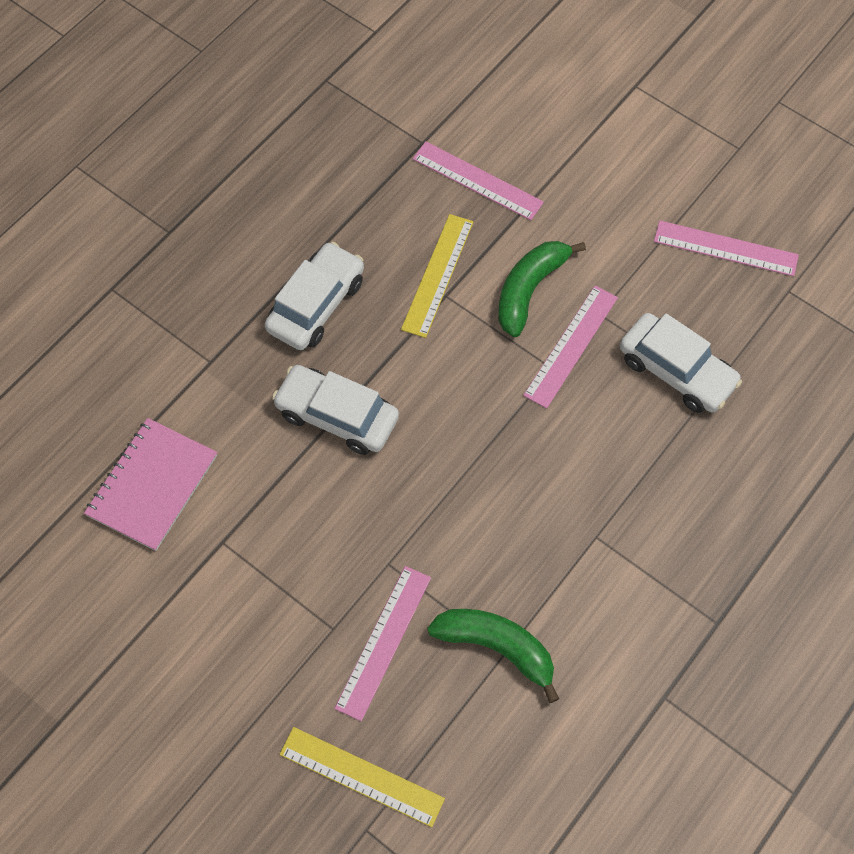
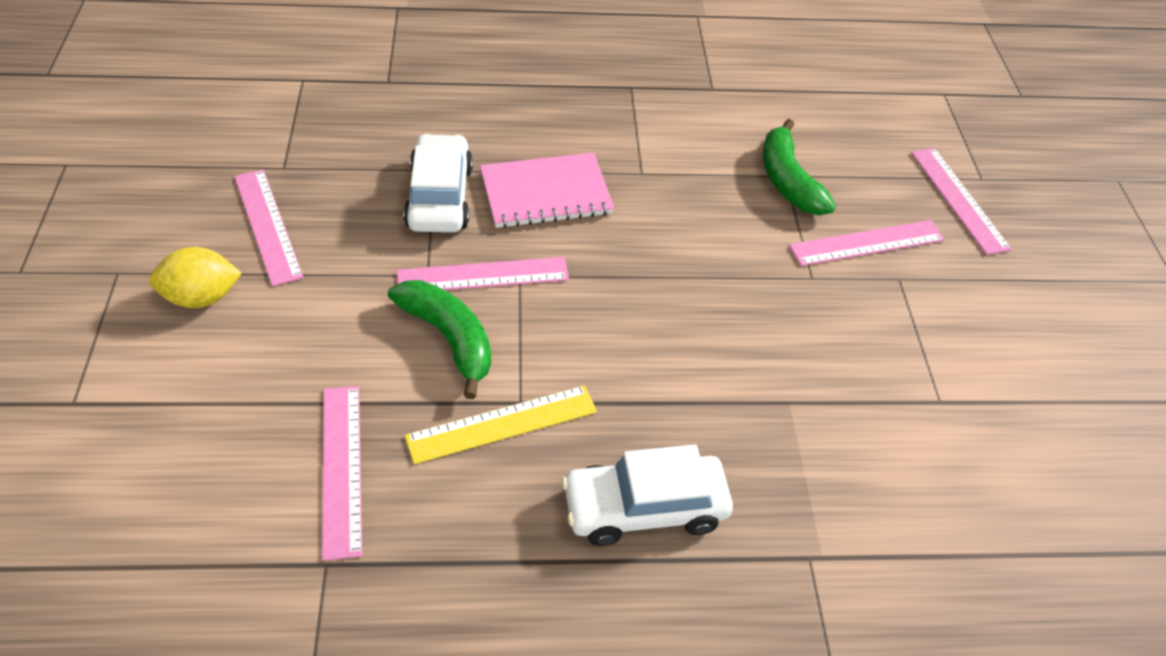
camera: 135 degrees left, 15 degrees down
pink notebook [84,418,217,551] -> pink notebook moved to [480,153,614,228]
white car [272,365,399,455] -> none
yellow ruler [279,727,445,827] -> pink ruler [911,148,1012,255]
green banana [498,241,586,337] -> green banana turned 120 degrees counterclockwise [388,280,491,399]
none -> yellow lemon [149,247,242,308]

